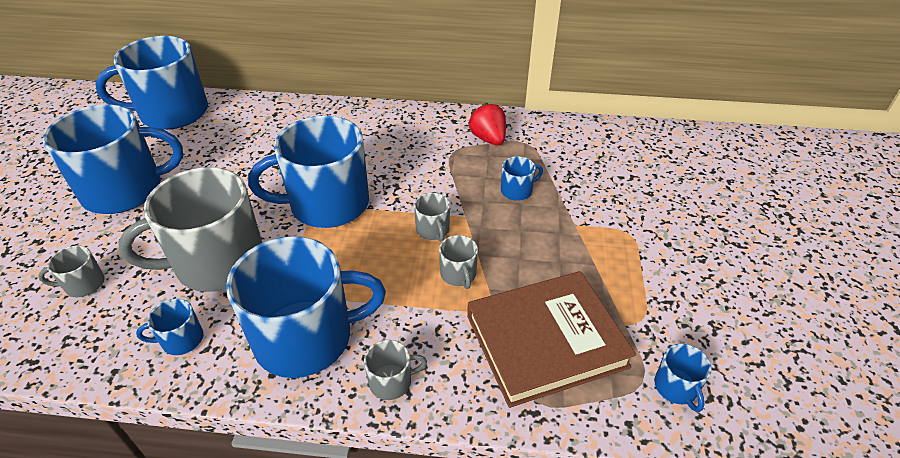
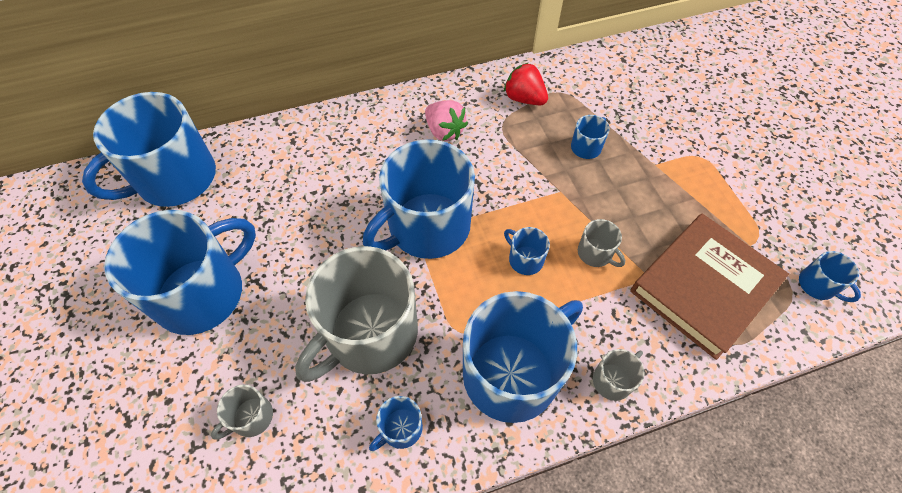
camera: 25 degrees left, 15 degrees up
grey mug [414,193,450,241] -> none
none -> pink strawberry [425,100,468,141]
none -> blue mug [504,227,550,275]

